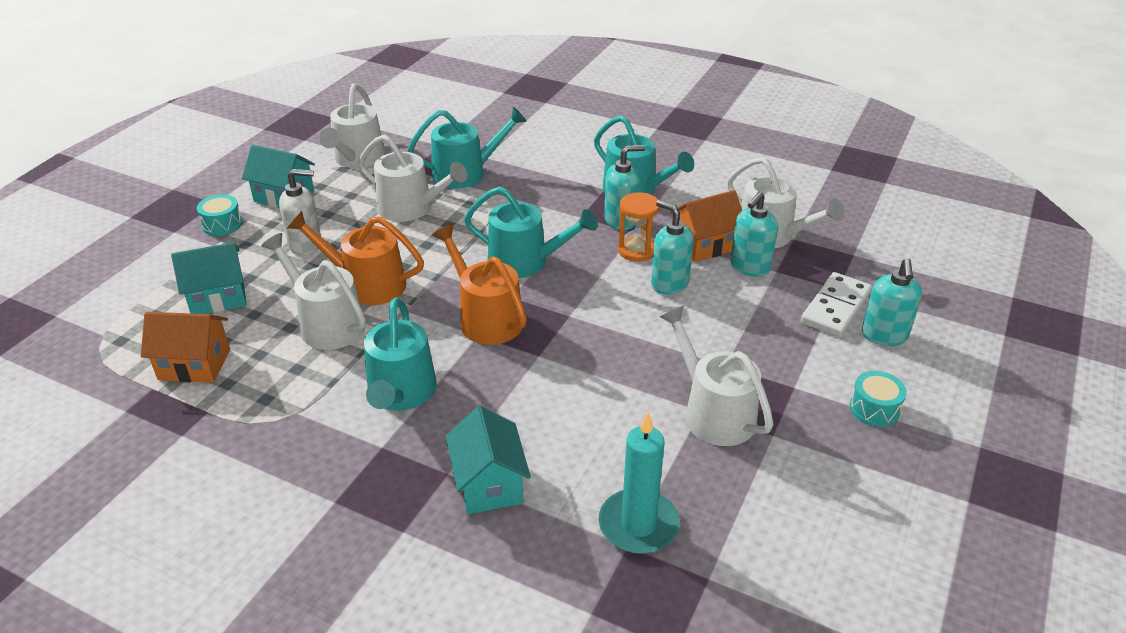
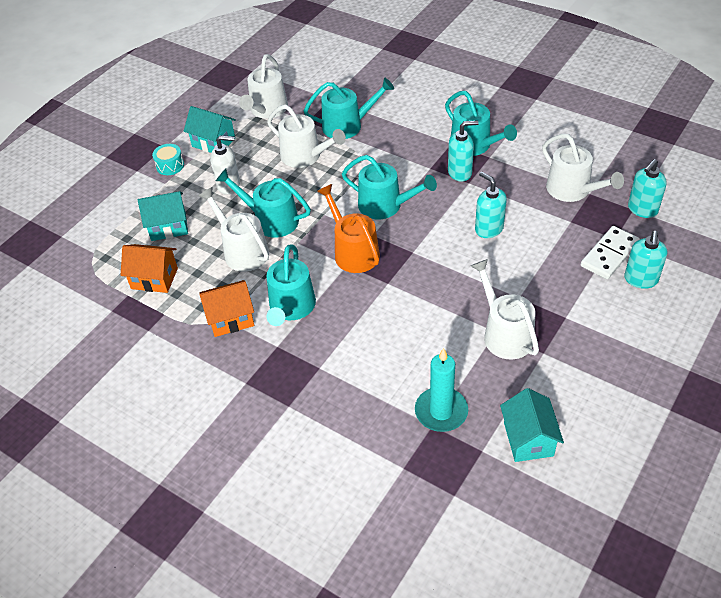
camera: 10 degrees right, 10 degrees up
orange watering can [287,211,424,305] -> turquoise watering can [216,169,311,238]
turquoise house [446,406,531,514] -> turquoise house moved to [500,388,564,462]
orange hourglass [618,192,660,262] -> none
orange house [671,190,742,262] -> orange house moved to [200,280,254,337]
turquoise soap dispenser [730,192,778,277] -> turquoise soap dispenser moved to [628,159,667,218]
turquoise drum [849,371,907,427] -> none

